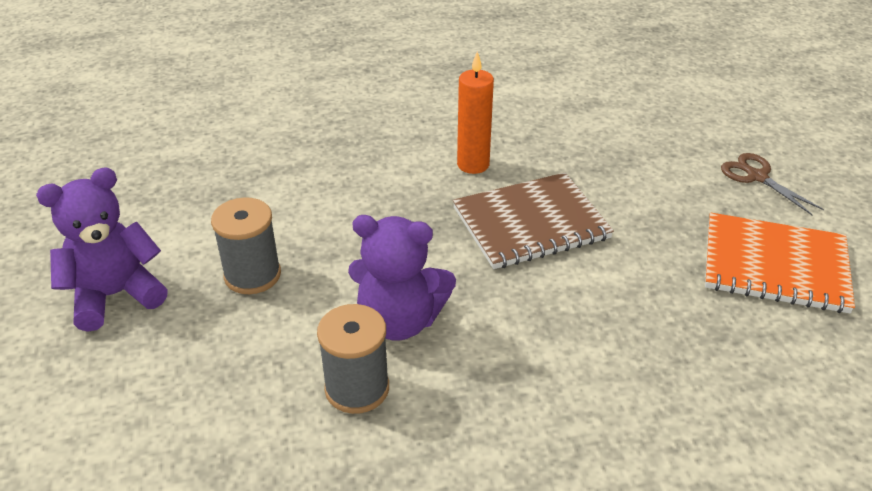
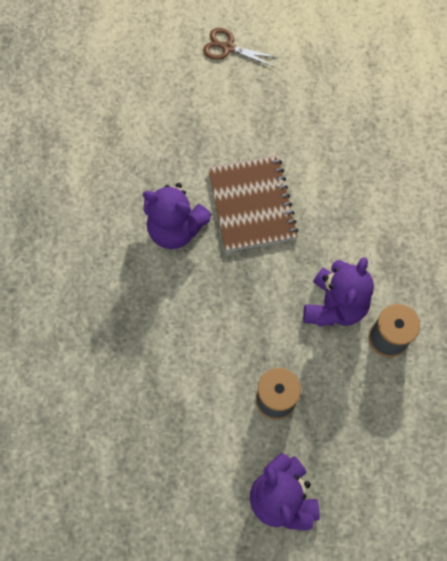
camera: 80 degrees left, 30 degrees up
orange candle [457,51,494,174] -> purple teddy bear [143,183,211,249]
orange notebook [705,213,855,313] -> none
brown scissors [721,153,824,215] -> brown scissors turned 45 degrees clockwise [203,28,278,67]

